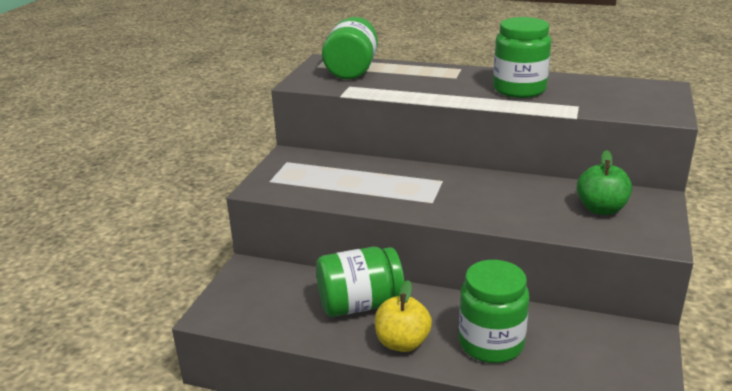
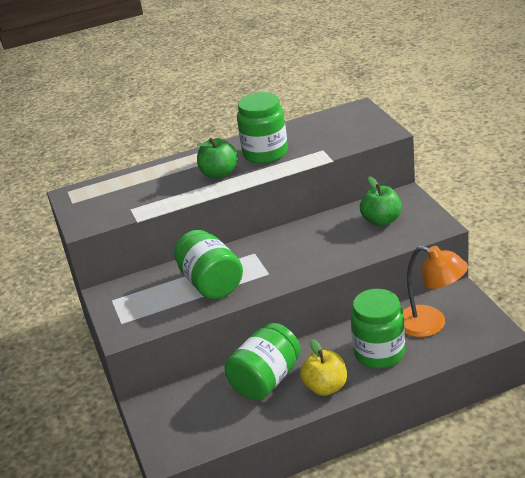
camera: 35 degrees left, 5 degrees up
green jar [322,17,378,79] -> green jar moved to [174,230,243,299]
none -> green apple [197,138,238,179]
none -> orange lamp [403,246,468,337]

